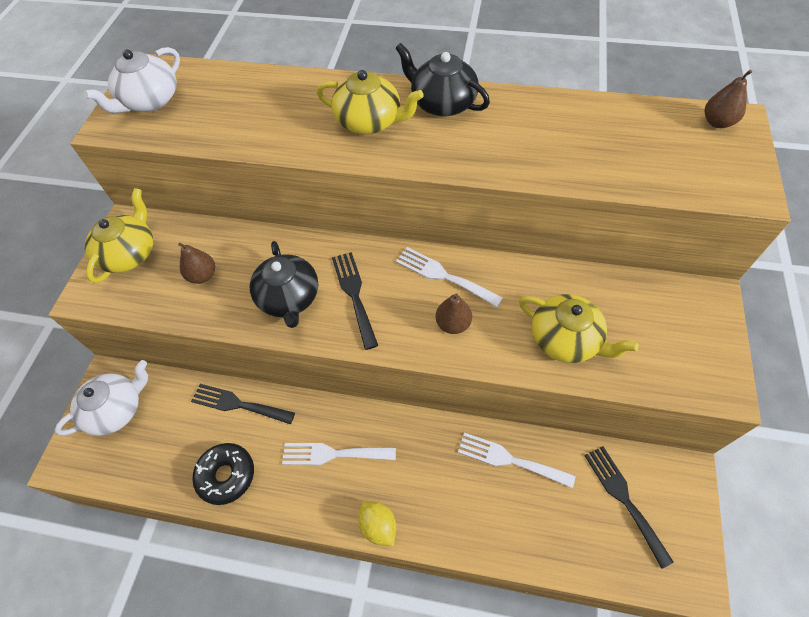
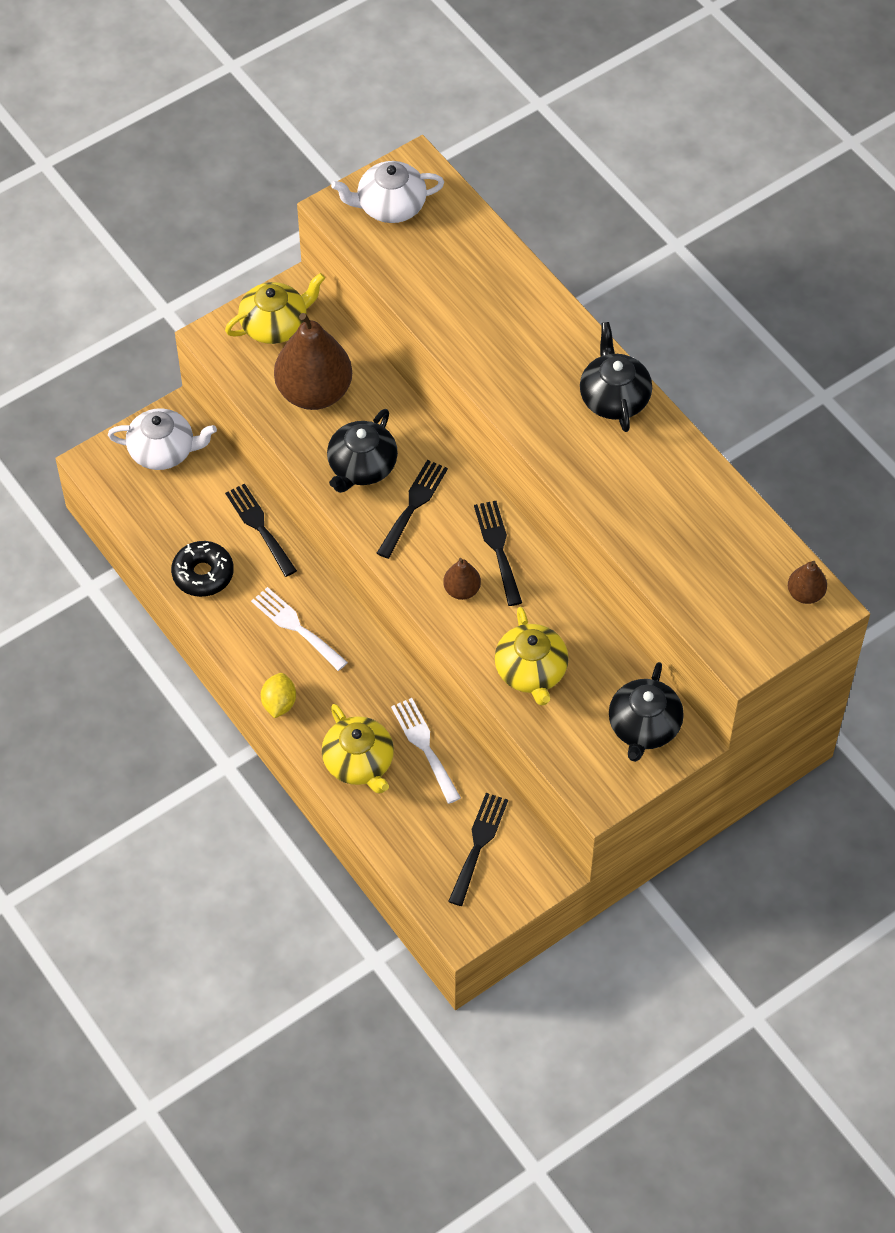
camera: 40 degrees right, 0 degrees up
brown pear [178,243,215,284] -> brown pear [274,313,352,410], size x2.17
yellow teapot [317,70,424,134] -> yellow teapot moved to [322,704,394,794]
white fork [396,247,503,307] -> black fork [474,501,522,606]
none -> black teapot [609,662,684,762]

